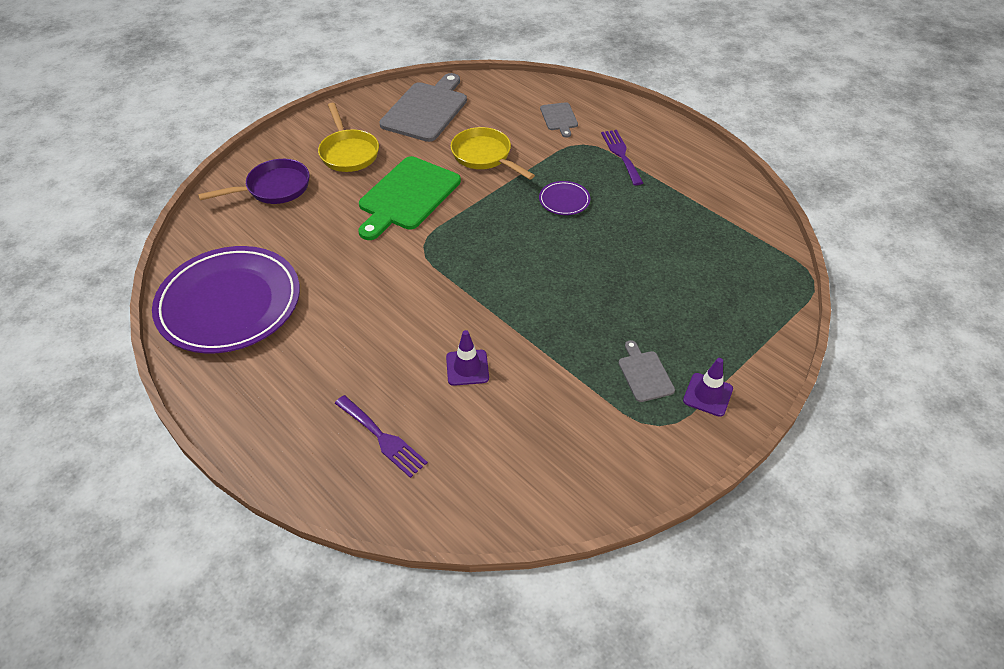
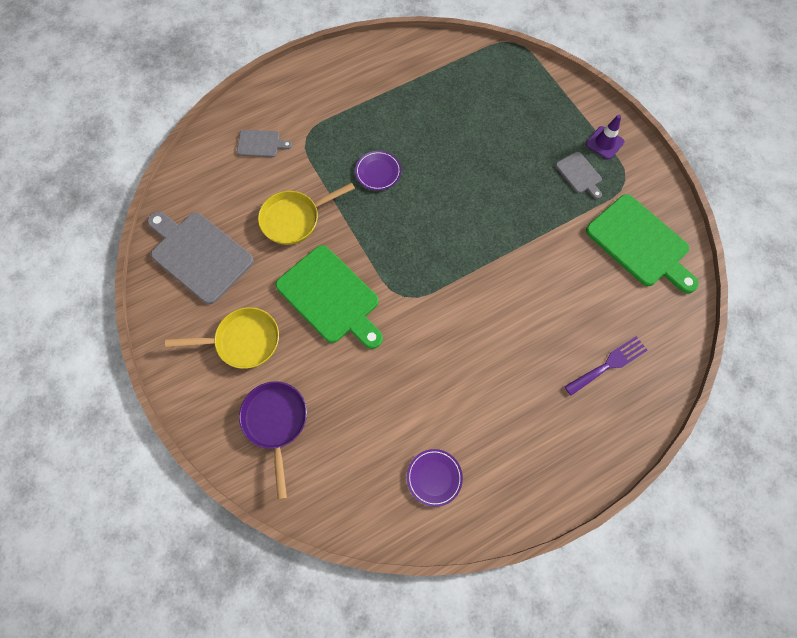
camera: 75 degrees left, 20 degrees up
purple plate [152,246,300,354] -> purple plate [407,449,463,507], size x0.41
purple traffic cone [446,330,489,386] -> none
purple fork [601,130,643,185] -> none
grey cutting board [619,340,675,402] -> grey cutting board turned 120 degrees counterclockwise [556,152,602,199]
none -> green cutting board [586,194,699,294]

